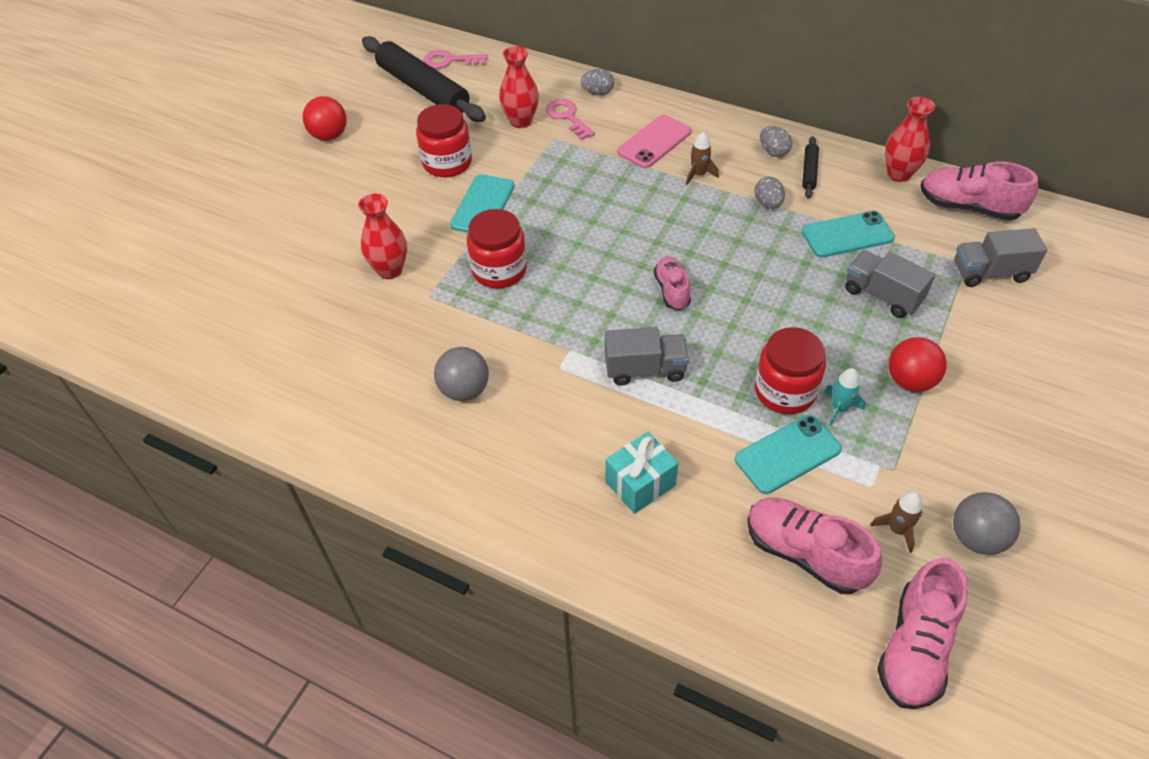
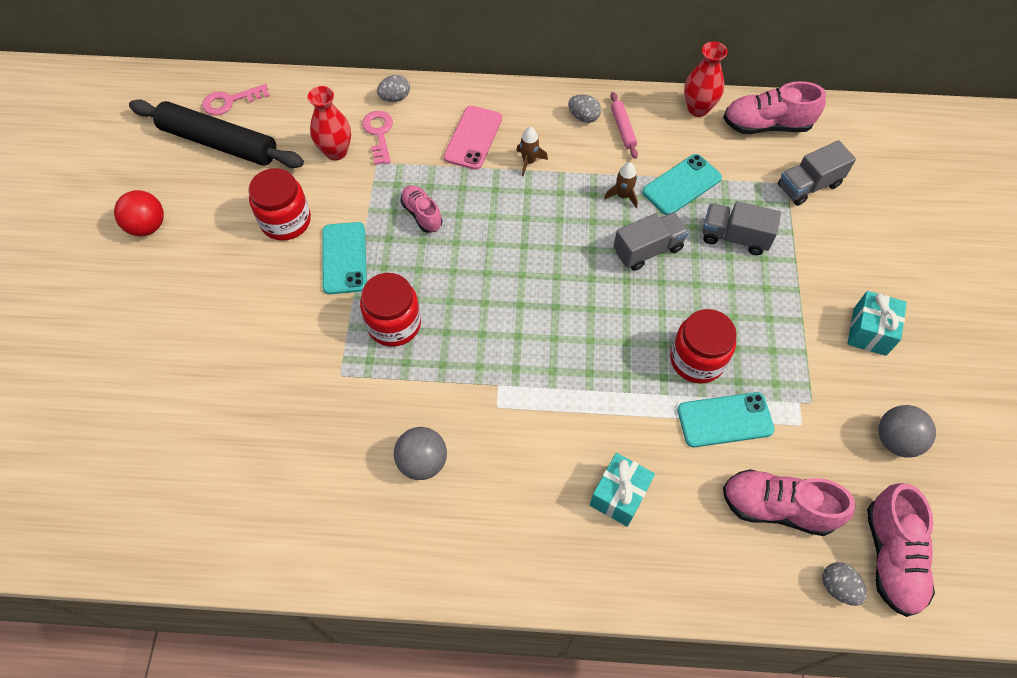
camera: 25 degrees left, 10 degrees up
red vase [358,194,407,279] -> none
pink key [546,99,595,140] -> pink key turned 45 degrees clockwise [362,111,393,165]
grey truck [605,327,689,386] -> grey truck moved to [614,212,689,271]
pink shoe [654,256,691,310] -> pink shoe moved to [400,185,442,233]
turquoise phone [735,415,842,494] -> turquoise phone turned 45 degrees clockwise [678,392,775,447]
grey egg [754,177,785,209] -> grey egg moved to [822,562,867,606]
black rolling pin [802,136,819,198] -> pink rolling pin [610,92,638,159]
turquoise rocket [824,368,865,426] -> none
brown rocket [870,492,923,553] -> brown rocket moved to [604,162,638,208]
red ball [889,337,947,392] -> none
none -> turquoise gift [847,291,907,356]

